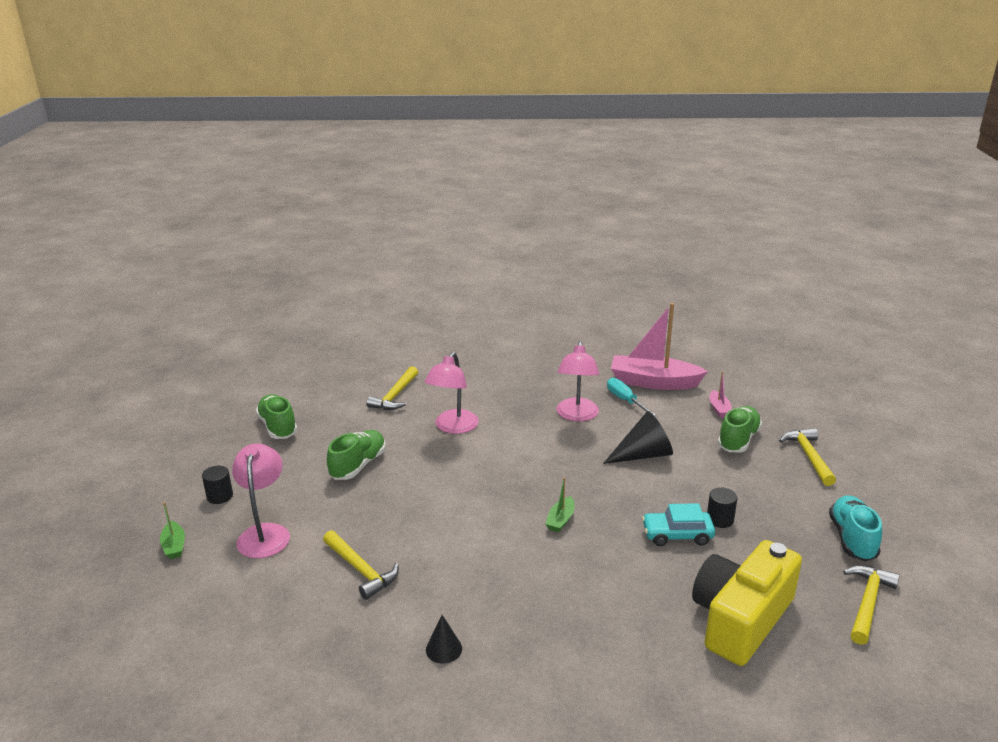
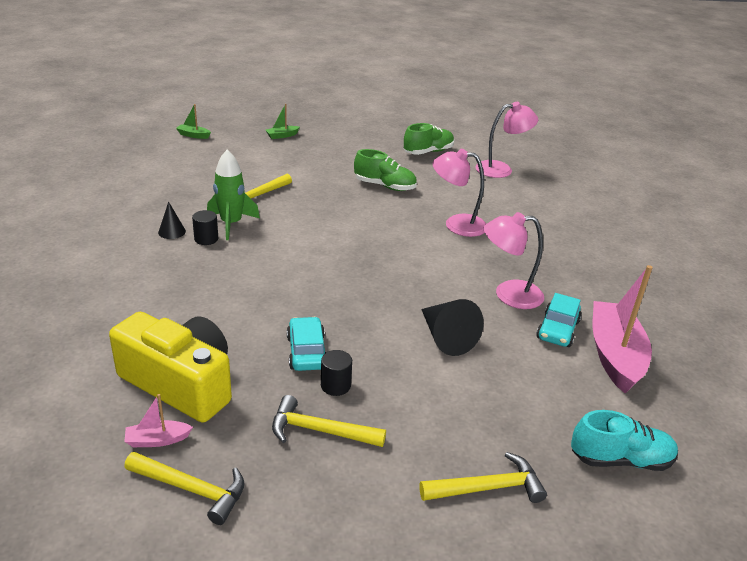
camera: 80 degrees right, 5 degrees up
black cylinder [202,466,233,504] -> black cylinder moved to [192,210,218,245]
pink lamp [232,443,290,558] -> pink lamp moved to [476,102,538,178]
yellow hammer [366,366,418,410] -> yellow hammer moved to [272,395,386,447]
green boat [545,477,574,532] -> green boat moved to [176,104,211,139]
turquoise screwdriver [607,378,656,416] -> turquoise car [536,293,582,347]
pink boat [710,371,732,418] -> pink boat moved to [124,394,193,447]
green shoe [718,406,762,452] -> none
turquoise shoe [829,495,882,561] -> turquoise shoe moved to [571,410,678,471]
none -> green rocket [207,150,260,240]

